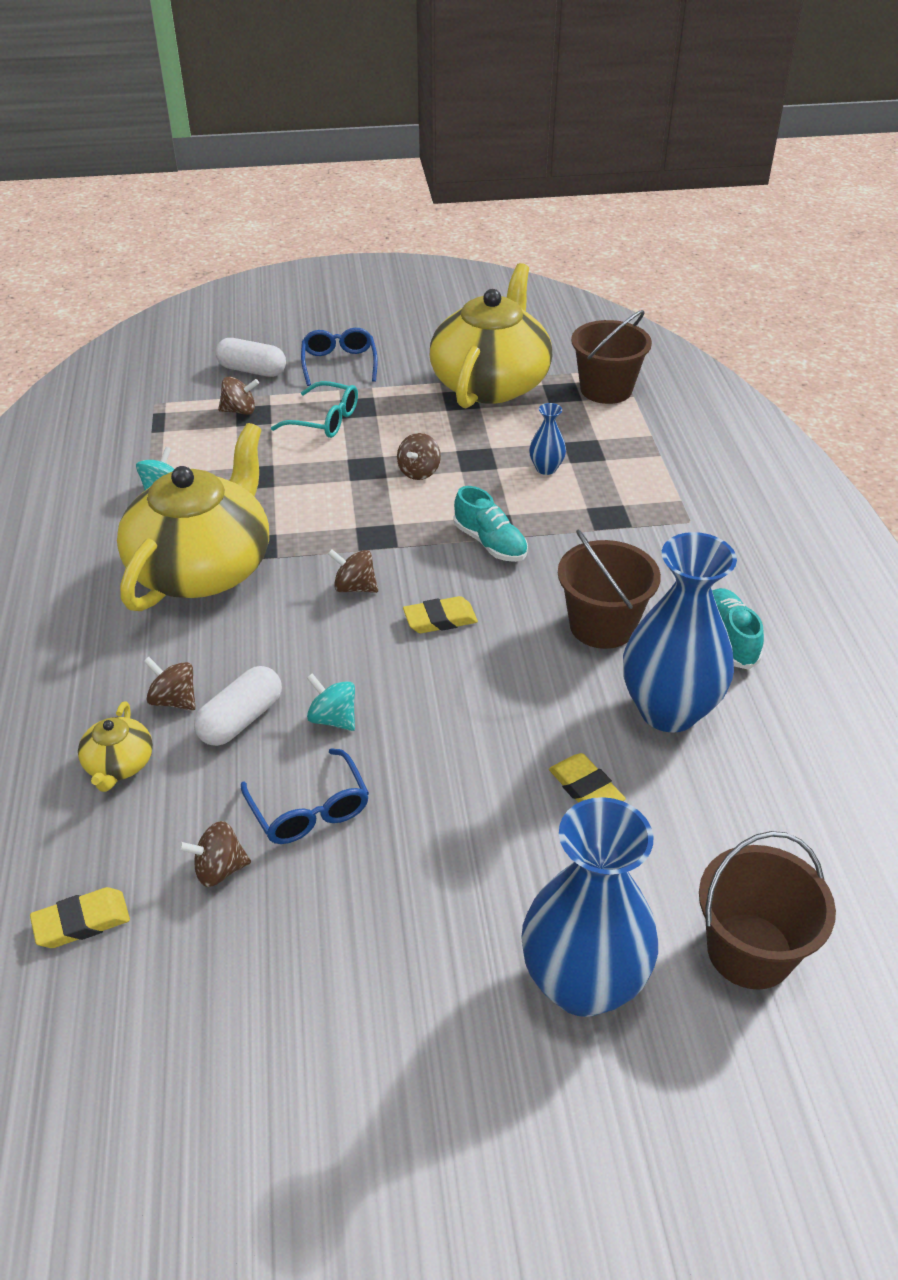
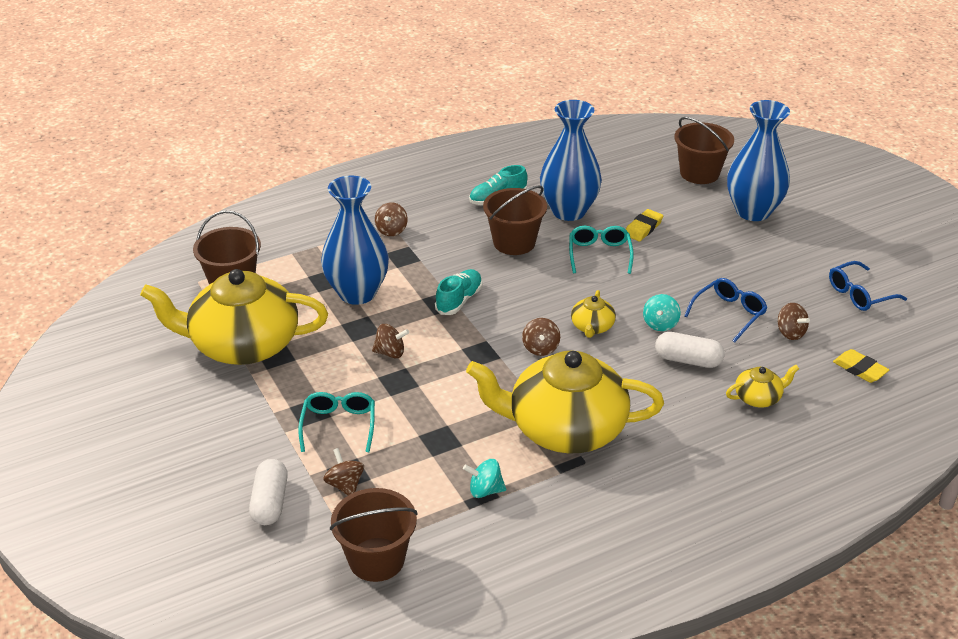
camera: 110 degrees left, 5 degrees down
brown spinning top [143,657,196,710] -> brown spinning top moved to [375,202,408,236]
blue glasses [301,328,378,386] -> blue glasses moved to [829,261,907,311]
yellow eraser [403,596,478,633] -> none
blue vase [529,403,566,475] -> blue vase [321,176,389,305], size x2.32
none -> brown bucket [330,488,418,582]
none -> turquoise glasses [569,226,634,274]
none -> yellow teapot [571,290,616,338]

